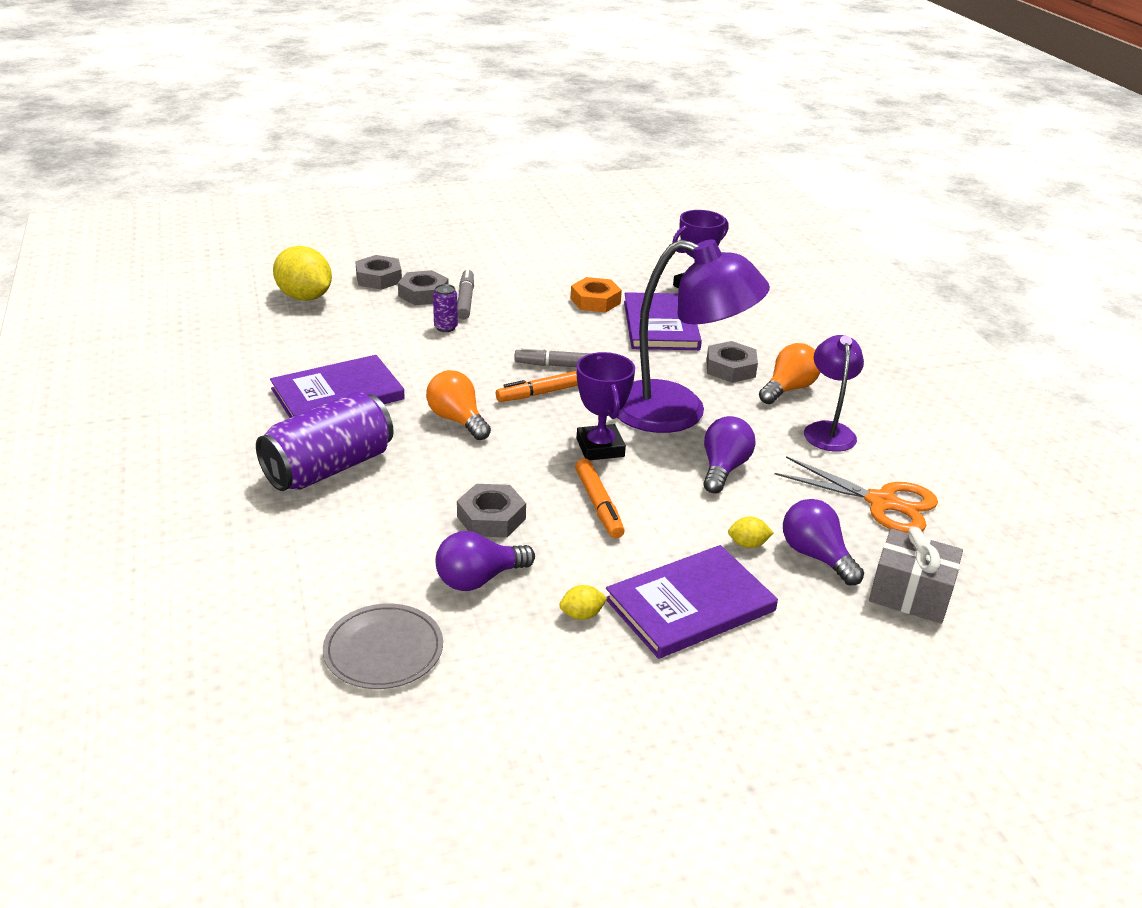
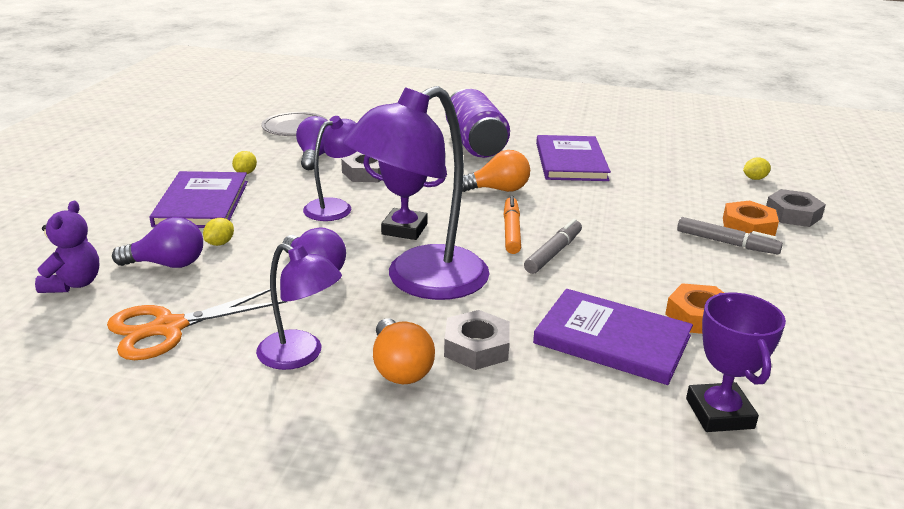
camera: 120 degrees right, 5 degrees down
yellow lemon [273,246,332,301] -> yellow lemon [743,157,771,180], size x0.44
grey nut [398,270,449,305] -> orange nut [723,200,779,236]
purple can [433,284,458,332] -> none
orange marker [575,458,625,539] -> purple lamp [303,116,357,221]
grey gift [869,527,963,624] -> purple teddy bear [35,201,99,293]

